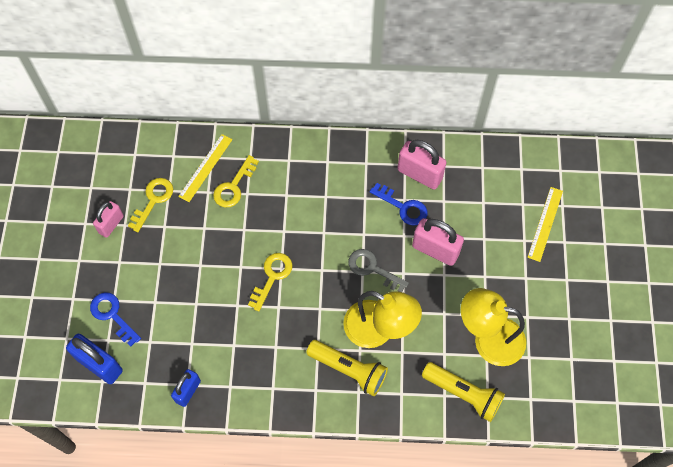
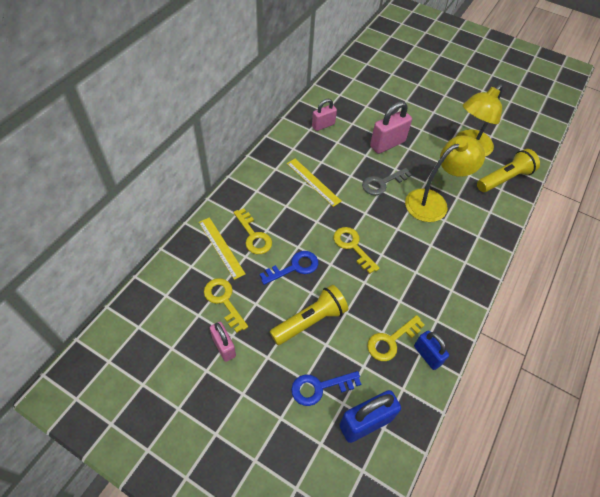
camera: 65 degrees left, 10 degrees down
yellow flashlight [306,340,388,396] -> yellow flashlight moved to [270,285,348,345]
blue key [370,183,427,226] -> blue key moved to [260,251,318,285]
pink padlock [397,140,447,190] -> pink padlock [312,99,337,131], size x0.64
yellow ruler [527,187,563,262] -> yellow ruler moved to [287,159,342,207]
none -> yellow key [367,315,425,361]

